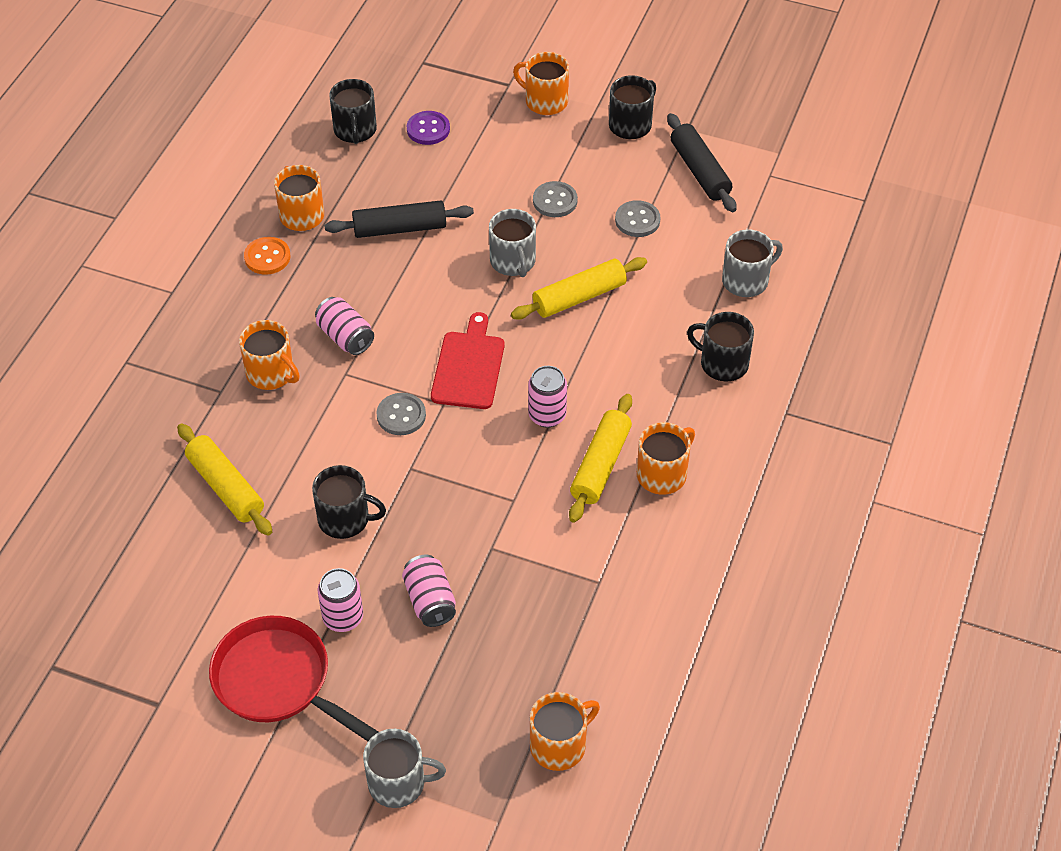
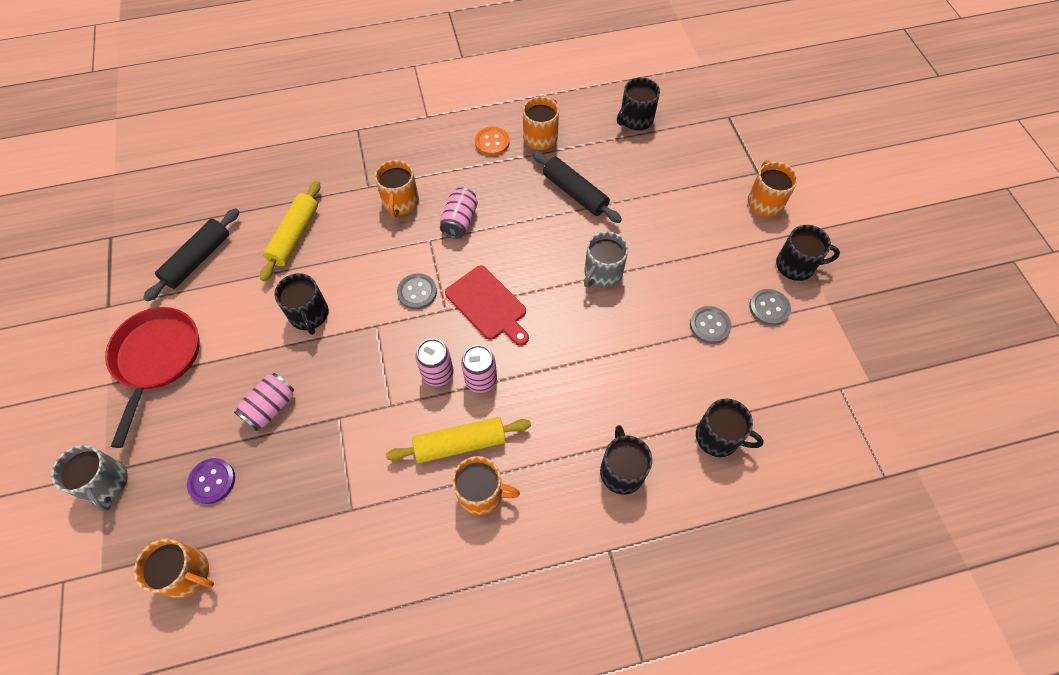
camera: 55 degrees right, 10 degrees up
pink can [318,568,363,632] -> pink can moved to [415,339,454,386]
purple button [407,111,450,145] -> purple button moved to [187,458,235,504]
red cutting board [431,312,505,409] -> red cutting board turned 75 degrees clockwise [445,266,529,346]
yellow rolling pin [511,257,647,320] -> none
grey button [533,181,578,217] -> grey button moved to [749,289,791,326]
black rolling pin [667,113,737,212] -> black rolling pin moved to [143,208,239,302]
grey mug [722,229,783,297] -> black mug [696,399,764,457]

